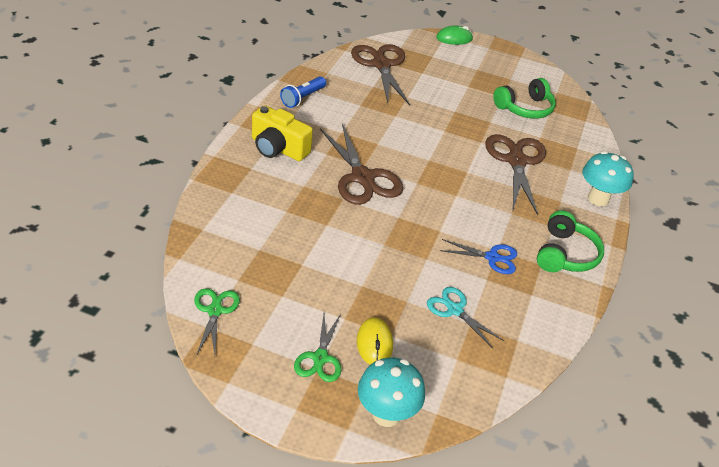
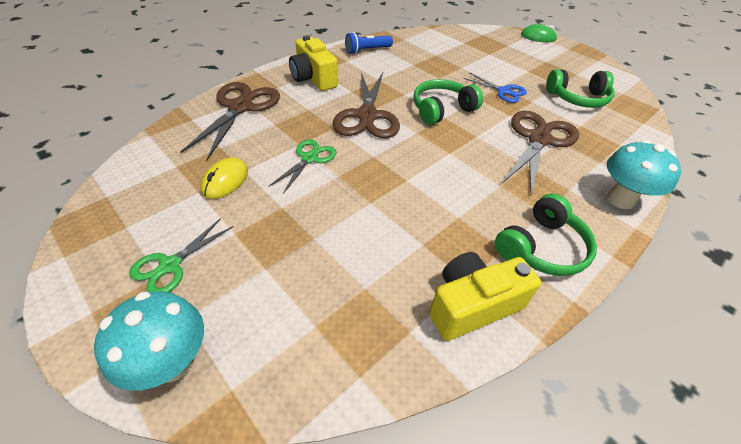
camera: 30 degrees right, 5 degrees up
green scissors [194,288,240,356] -> green scissors moved to [269,139,336,194]
brown scissors [351,44,410,105] -> brown scissors moved to [180,82,280,160]
yellow mouse [357,317,393,364] -> yellow mouse moved to [201,157,248,199]
turquoise scissors [427,287,504,348] -> none
blue scissors [440,239,517,274] -> blue scissors moved to [463,72,527,103]
none -> green headphones [413,79,483,125]
none -> yellow camera [429,252,541,341]

